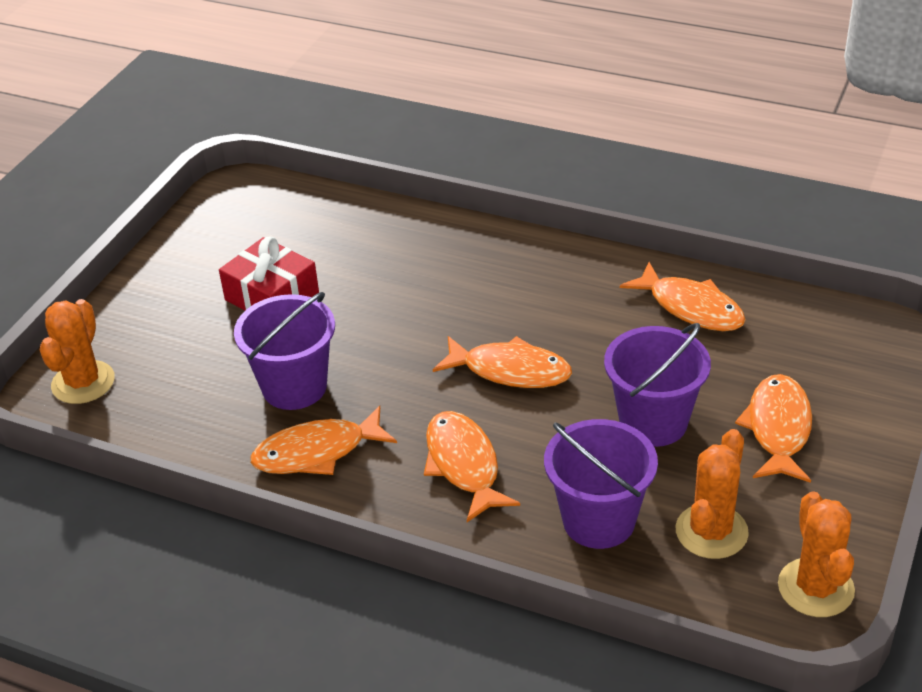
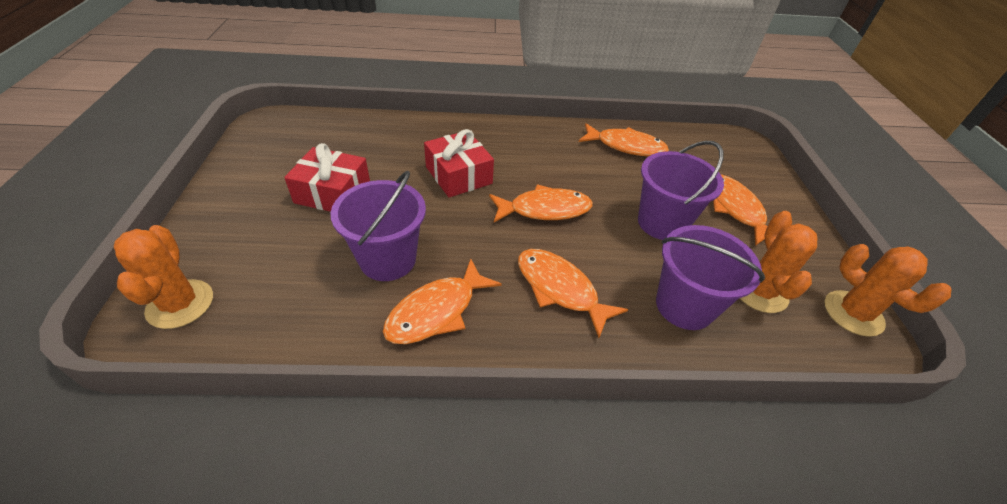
camera: 30 degrees left, 5 degrees up
none -> red gift [424,129,494,198]

